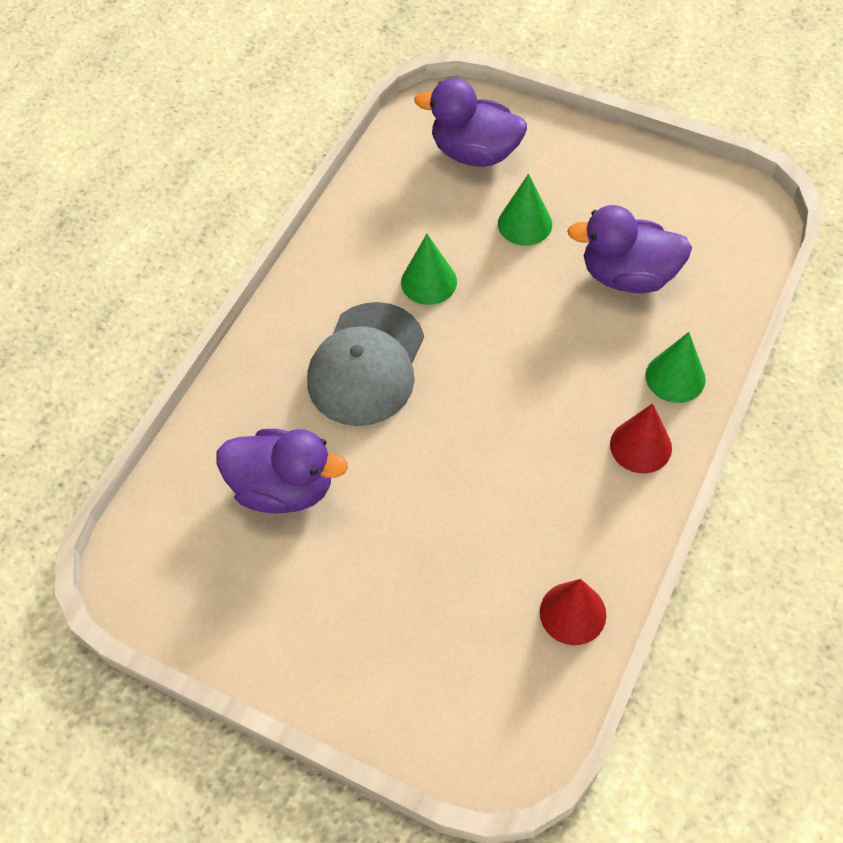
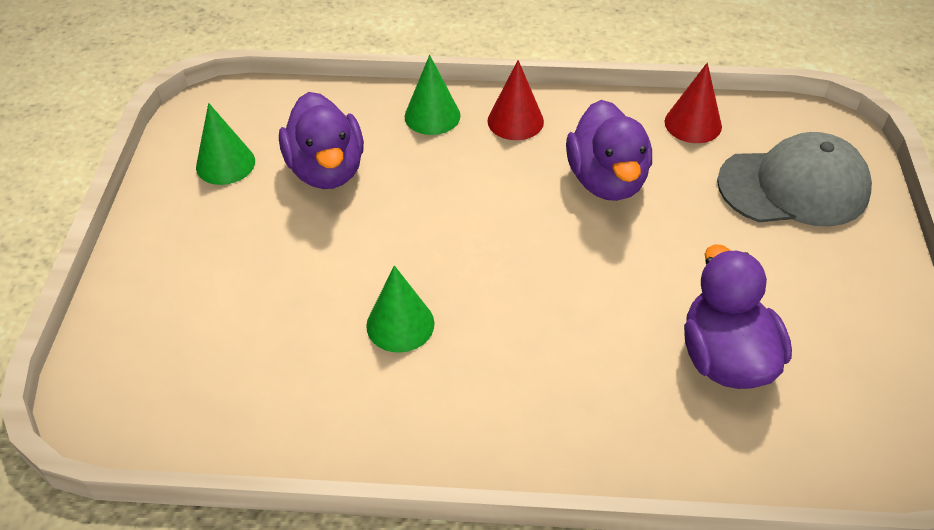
camera: 115 degrees left, 10 degrees down
grey cap [307,302,424,426] -> grey cap moved to [717,132,872,226]
purple duck [414,78,527,167] -> purple duck moved to [566,100,652,201]
green cone [498,174,552,245] -> green cone moved to [196,103,255,185]

